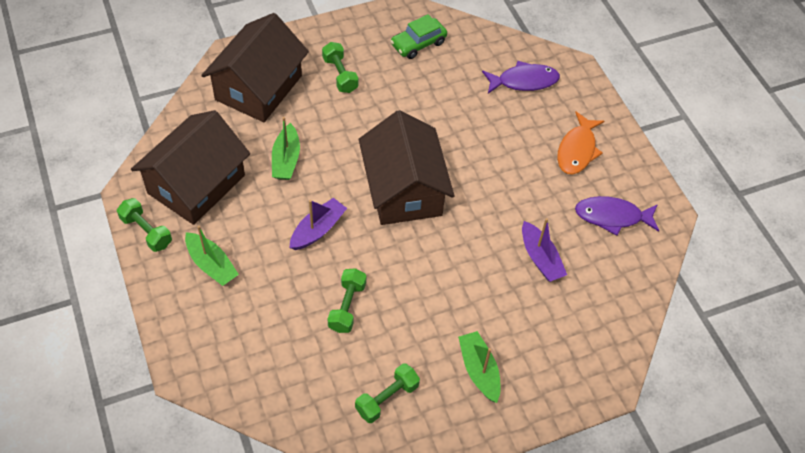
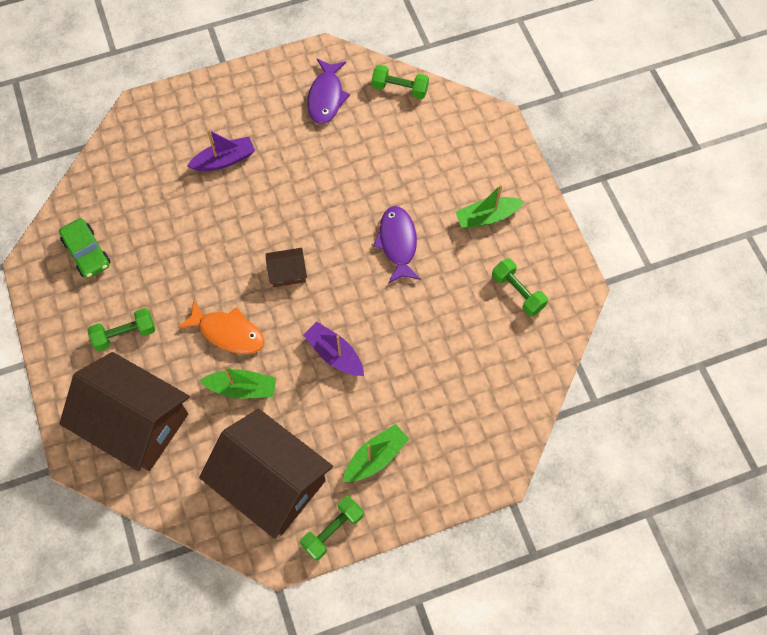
camera: 85 degrees left, 10 degrees up
green dumbbell [328,268,366,333] -> green dumbbell moved to [372,65,429,99]
brown house [359,110,455,225] -> brown house [266,248,307,287], size x0.42
purple fish [482,61,560,94] -> purple fish moved to [373,206,421,283]
purple boat [522,218,567,282] -> purple boat moved to [187,129,255,171]
orange fish [557,112,604,175] -> orange fish moved to [177,300,265,354]

